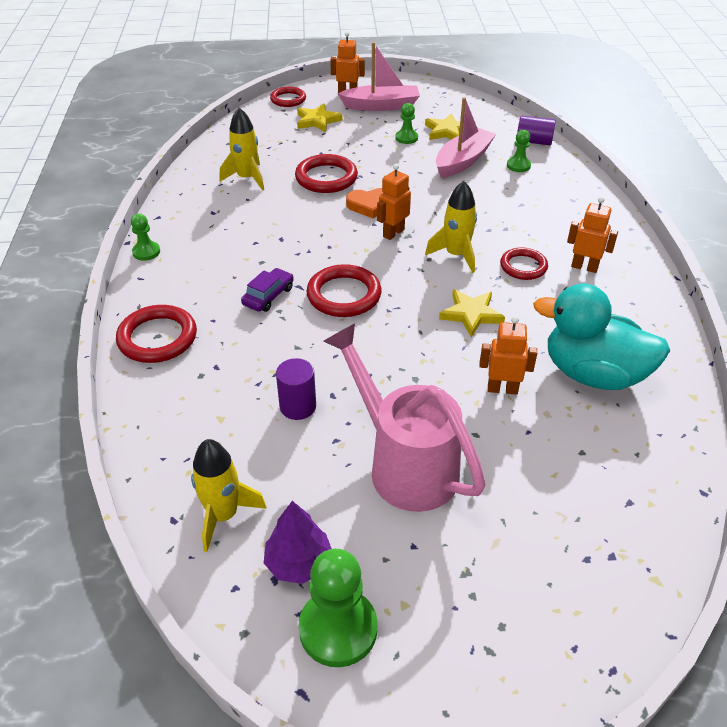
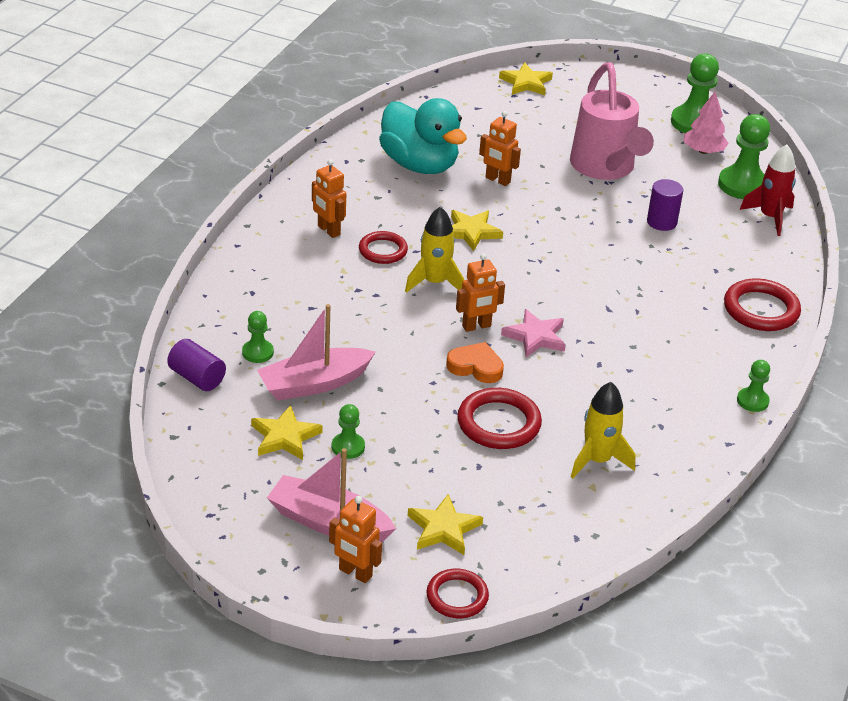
camera: 155 degrees left, 5 degrees down
yellow rocket [191,439,267,552] -> green pawn [718,114,770,199]
purple car [241,268,294,312] -> none
purple tree [264,501,332,584] -> pink tree [684,92,729,154]
red ring [306,264,382,317] -> none
none -> yellow star [499,62,553,95]
none -> pink star [501,309,566,357]
none -> red rocket [740,145,796,236]

